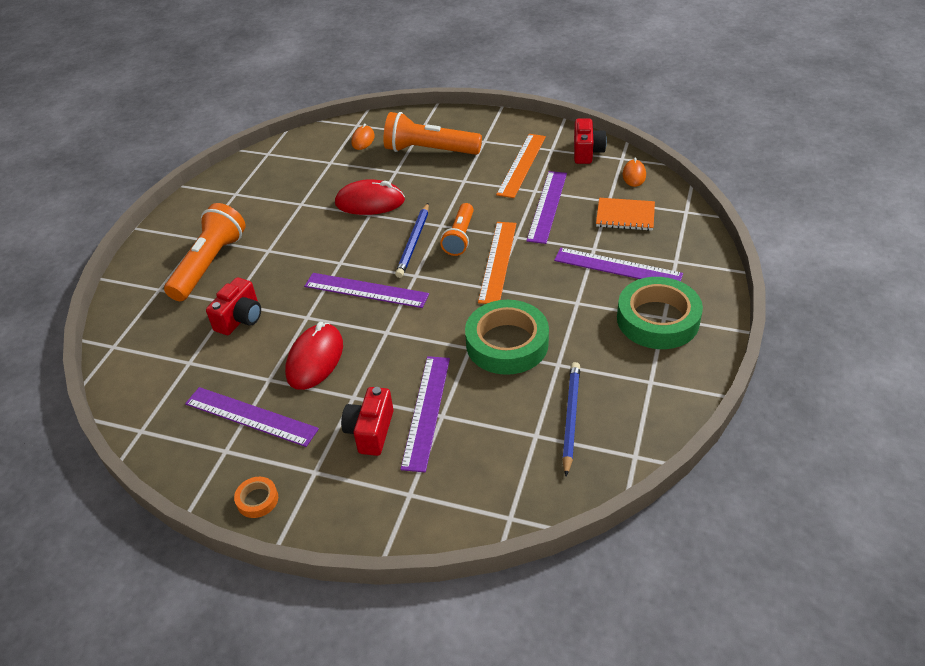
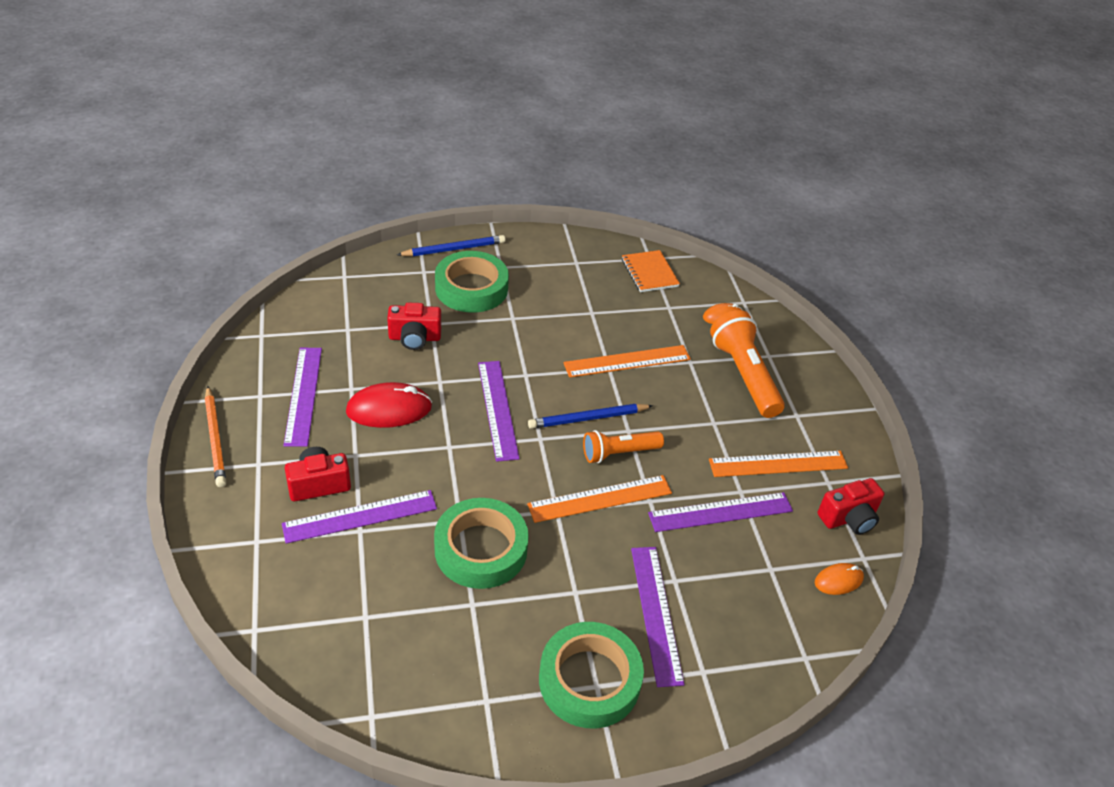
camera: 55 degrees right, 0 degrees up
orange flashlight [164,203,246,301] -> green tape [435,251,509,313]
orange tape [234,477,278,518] -> orange pencil [205,386,226,487]
red mouse [335,179,405,215] -> orange ruler [563,345,691,377]
blue pencil [562,362,580,477] -> blue pencil moved to [397,235,505,257]
orange notebook [596,198,655,231] -> orange notebook moved to [622,250,680,292]

